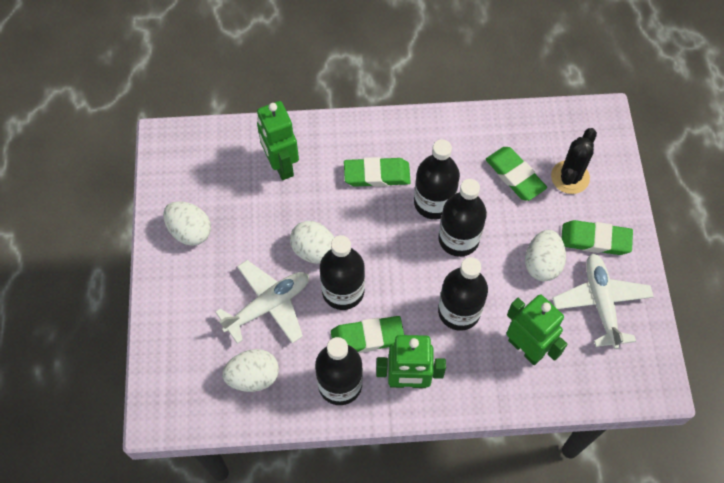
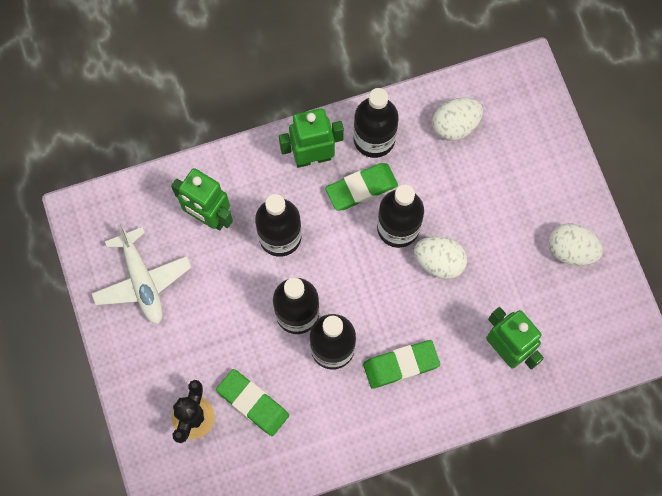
camera: 165 degrees right, 10 degrees up
white plane [216,260,309,344] -> none
white egg [525,230,566,281] -> none
green eraser [562,220,633,255] -> none

